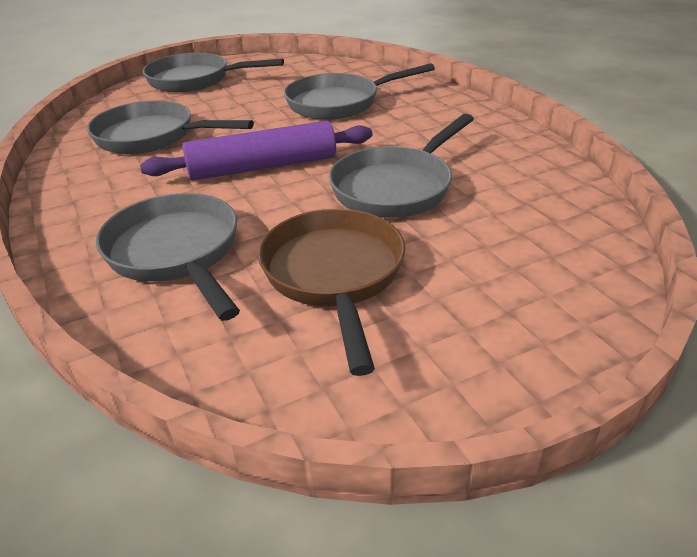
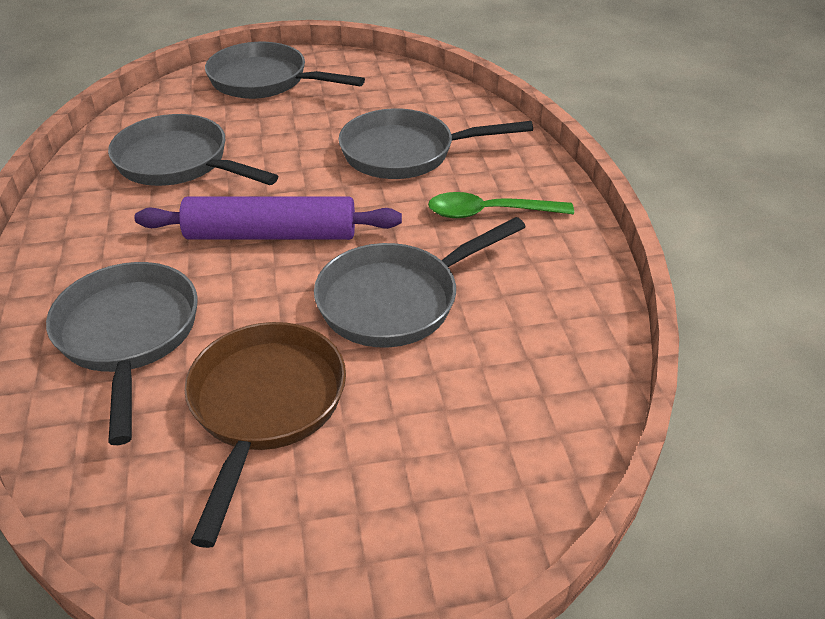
camera: 15 degrees right, 5 degrees up
none -> green spoon [428,192,574,218]

